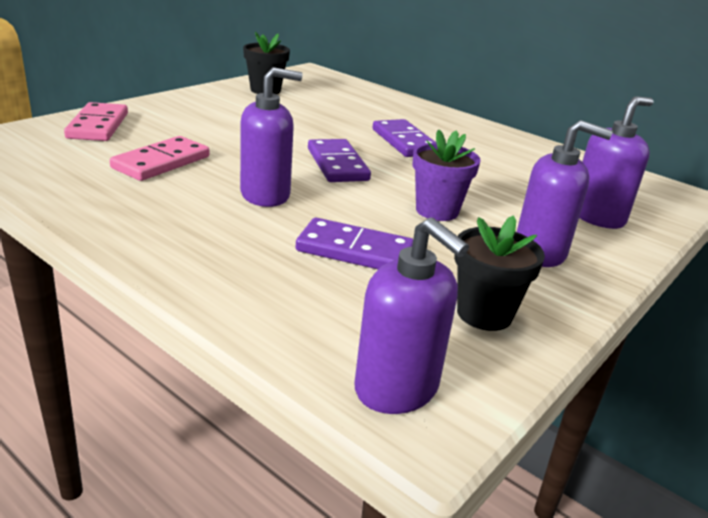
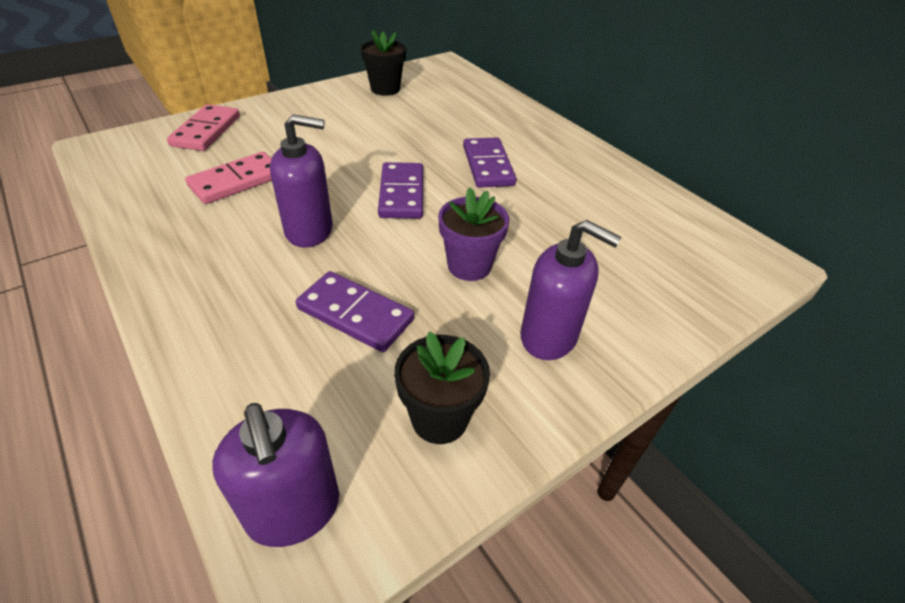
camera: 15 degrees right, 15 degrees up
purple soap dispenser [579,96,653,229] -> none

